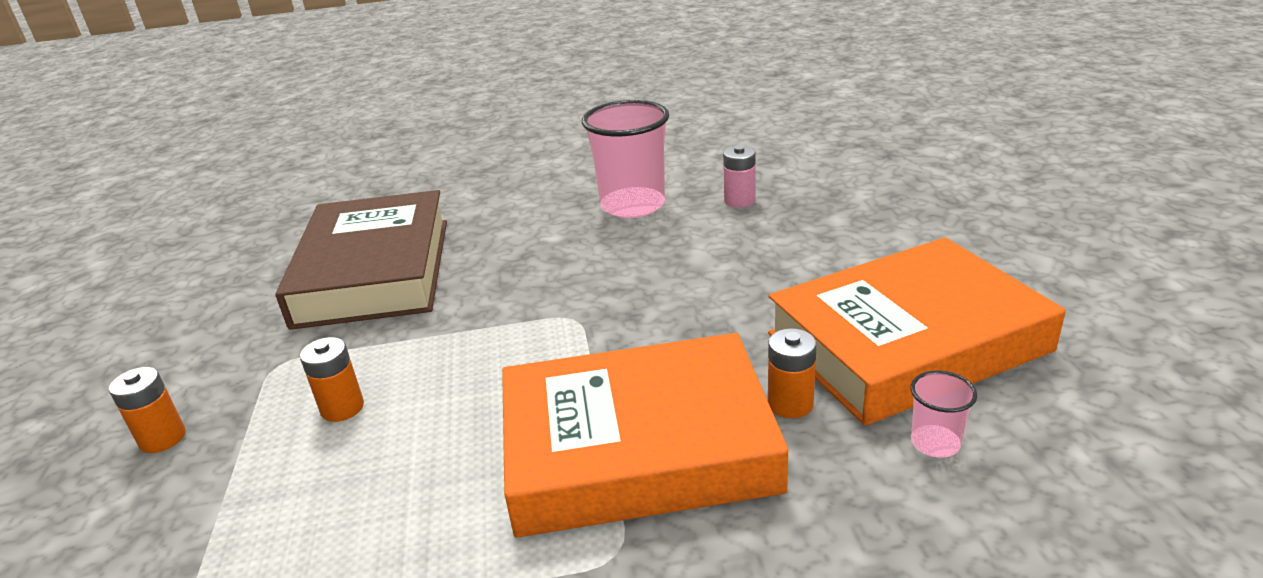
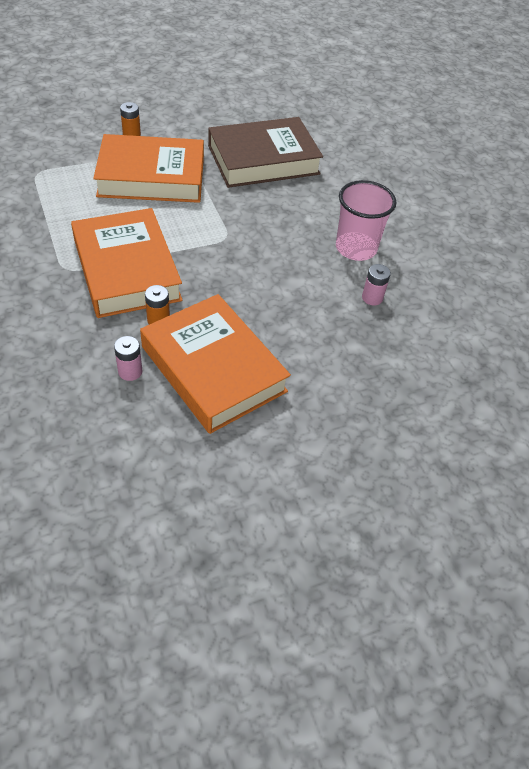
camera: 70 degrees right, 20 degrees up
orange battery [300,337,364,422] -> orange book [93,134,204,203]
pink cup [910,371,977,458] -> pink battery [114,336,142,381]

